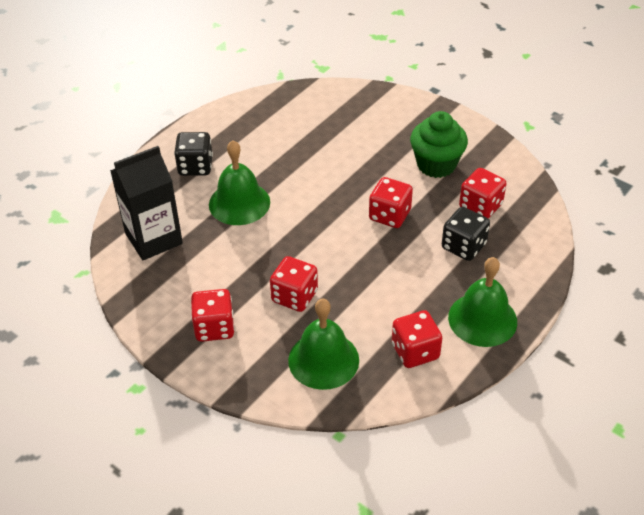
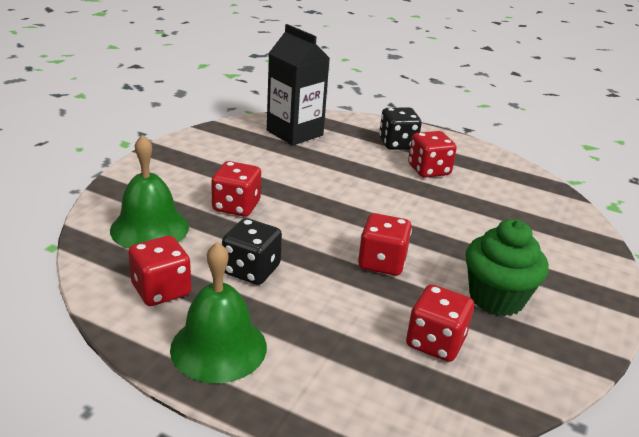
camera: 75 degrees right, 15 degrees down
red dice [191,289,235,342] -> red dice moved to [408,131,457,178]
green bell [209,140,270,225] -> none
black dice [442,207,490,261] -> black dice moved to [222,218,282,285]

